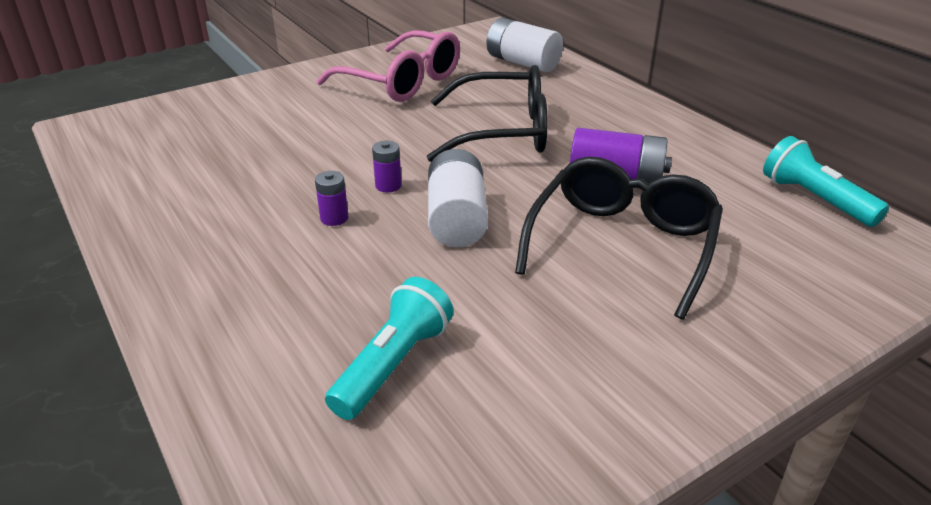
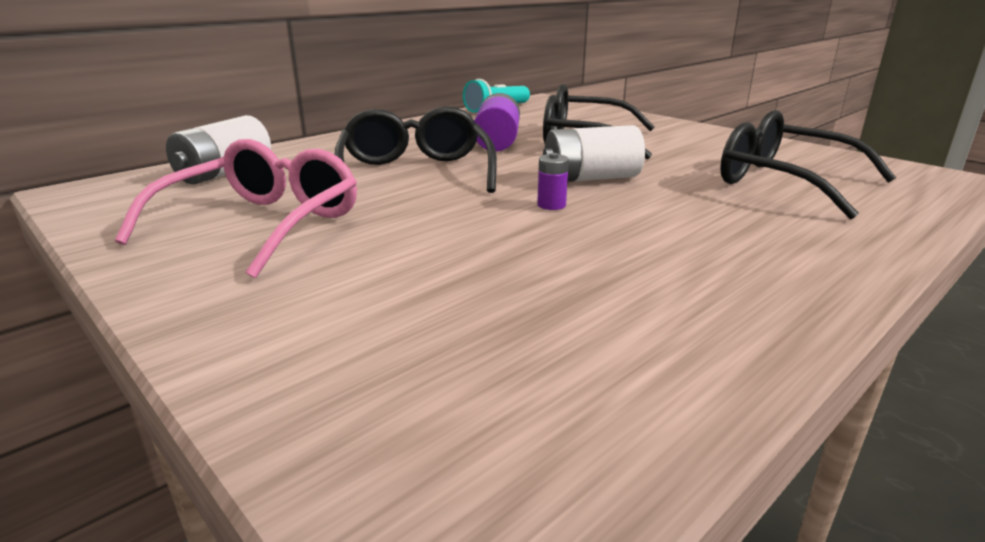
camera: 100 degrees left, 10 degrees down
purple battery [315,171,348,226] -> none
turquoise flashlight [325,277,454,420] -> black glasses [720,110,896,220]

